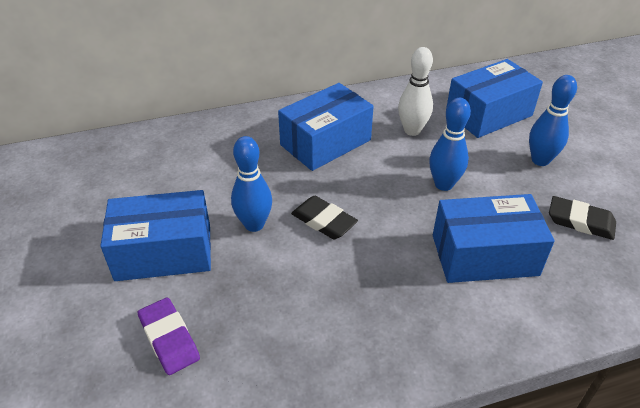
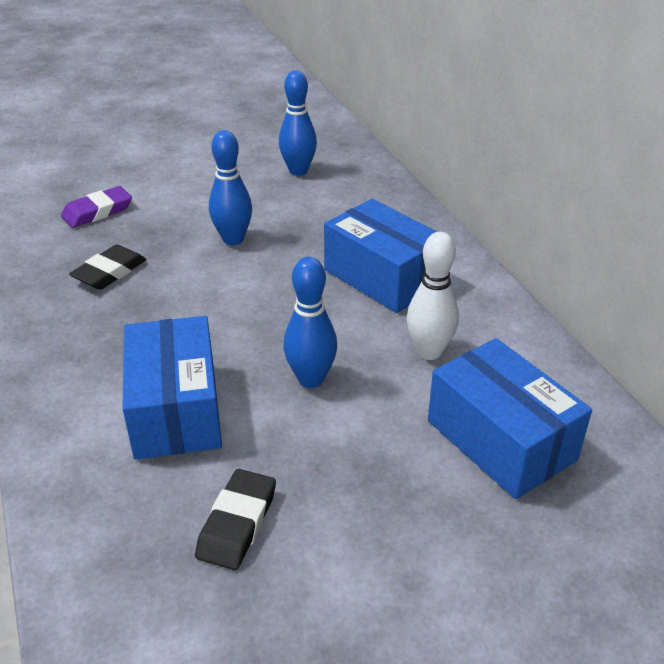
camera: 85 degrees right, 5 degrees down
blue box [100,190,211,281] -> none
black eraser [291,196,358,239] -> black eraser moved to [69,245,147,290]
blue bowling pin [529,75,577,166] -> blue bowling pin moved to [279,70,317,176]

